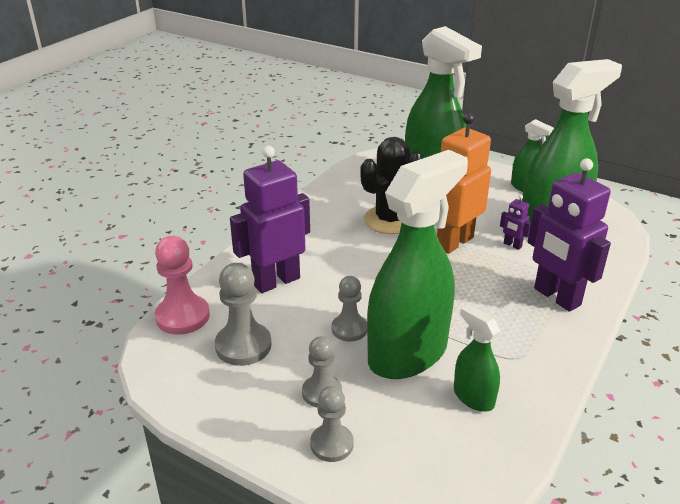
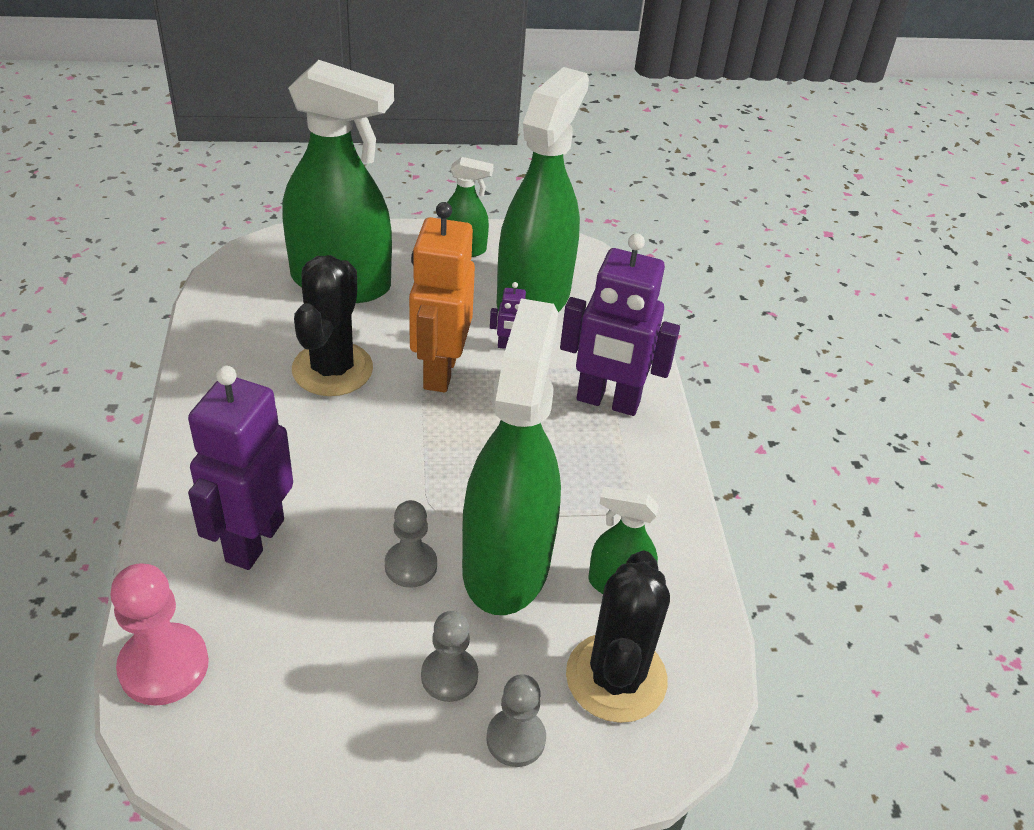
camera: 40 degrees left, 10 degrees up
grey pawn [215,263,272,366] -> none
none -> black cactus [566,550,670,723]

